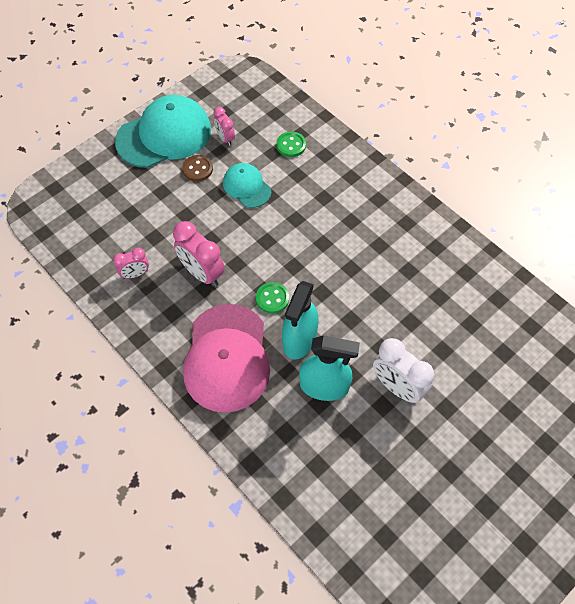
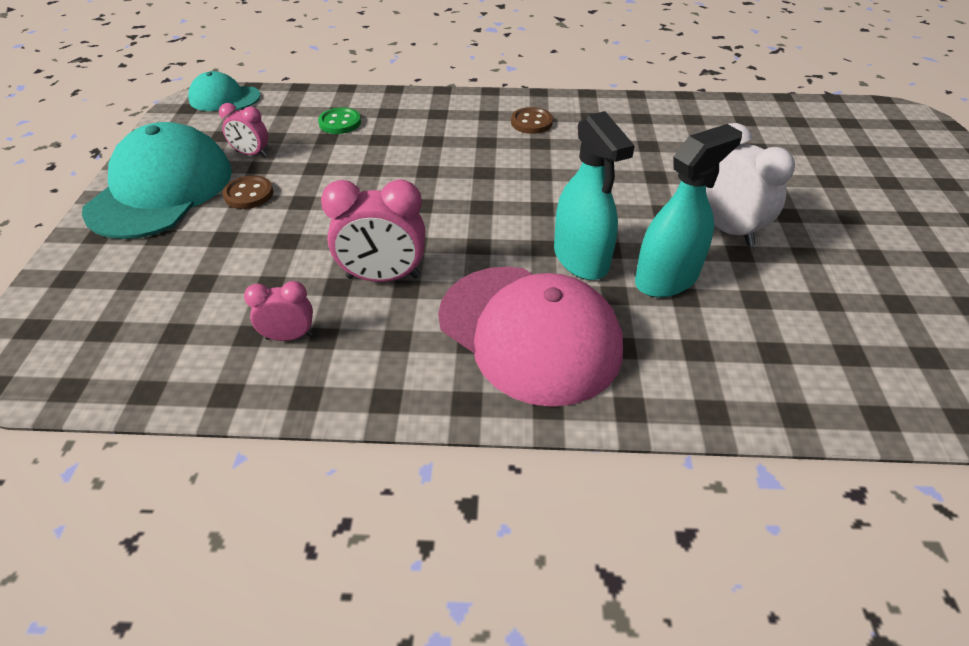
camera: 45 degrees left, 15 degrees down
pink clock [113,248,149,279] -> pink clock turned 120 degrees counterclockwise [244,281,313,341]
turquoise cap [223,163,271,208] -> turquoise cap moved to [188,71,261,111]
green button [256,282,289,314] -> none
white clock [373,338,434,403] -> white clock turned 120 degrees counterclockwise [706,123,795,246]
none -> brown button [511,107,553,134]

